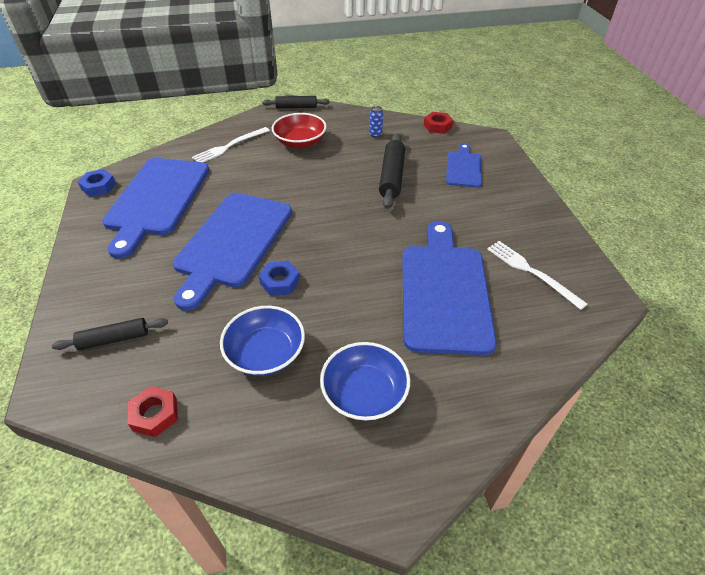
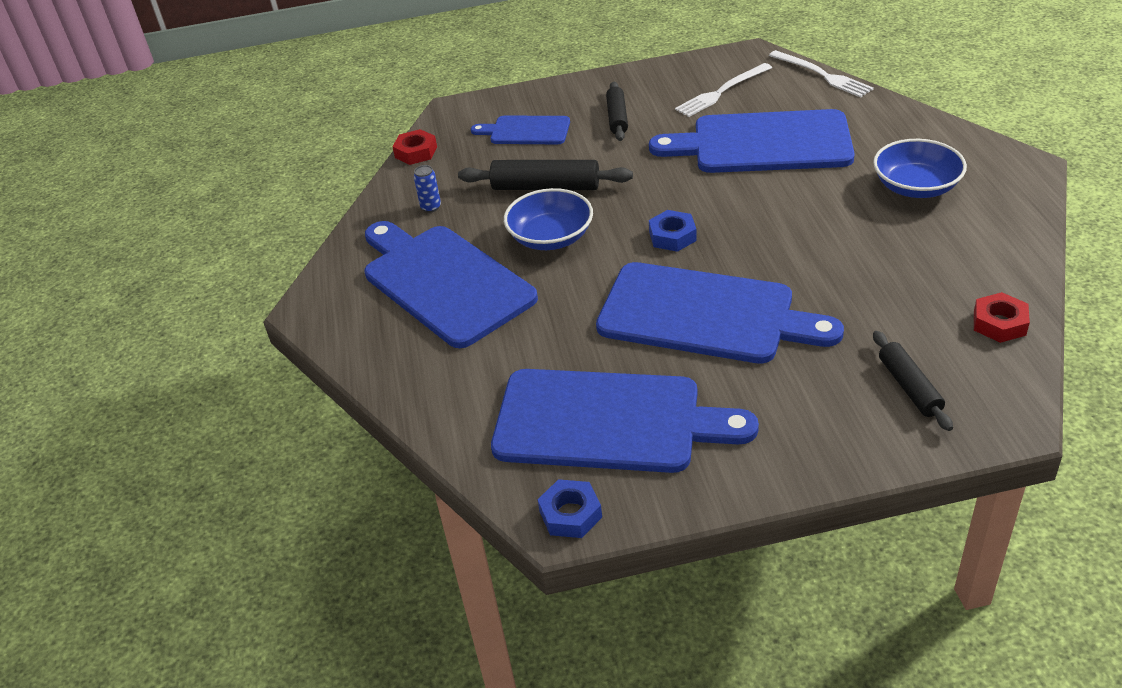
camera: 85 degrees left, 5 degrees down
white fork [192,127,270,162] -> white fork moved to [769,50,874,98]
blue bowl [220,306,305,376] -> blue bowl moved to [504,188,593,250]
blue nut [258,261,300,296] -> blue nut moved to [649,210,697,252]
black rolling pin [262,96,330,108] -> black rolling pin moved to [606,82,628,141]
red bowl [272,113,327,148] -> blue cutting board [365,221,538,348]

